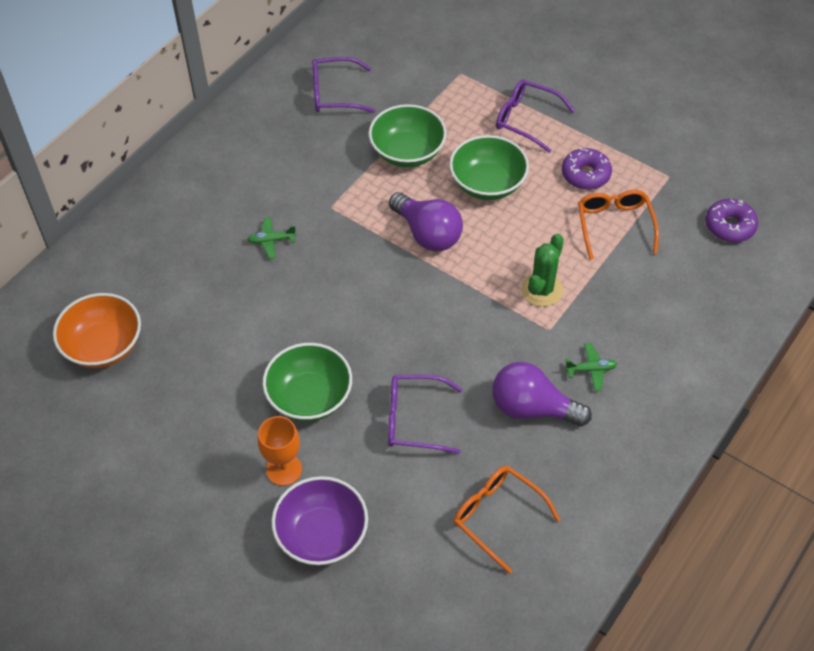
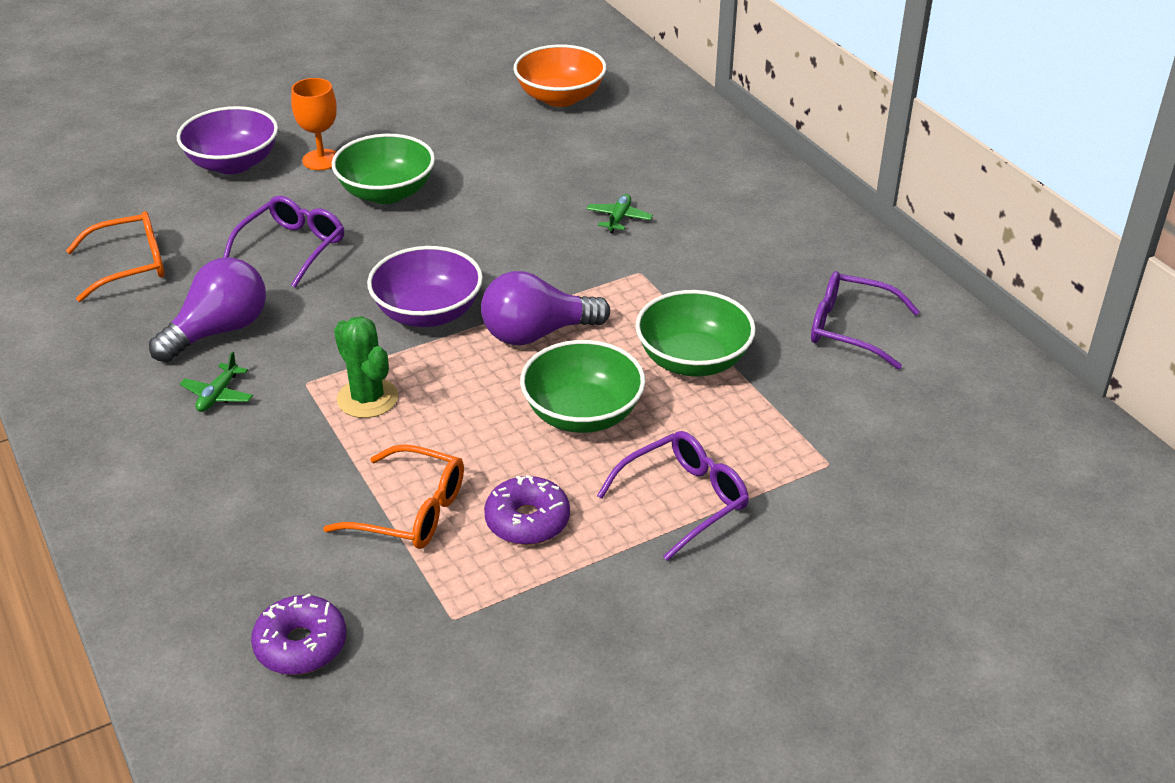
camera: 115 degrees right, 15 degrees down
purple glasses [312,57,375,113] -> purple glasses turned 90 degrees counterclockwise [811,271,920,369]
none -> purple bowl [367,246,483,327]

